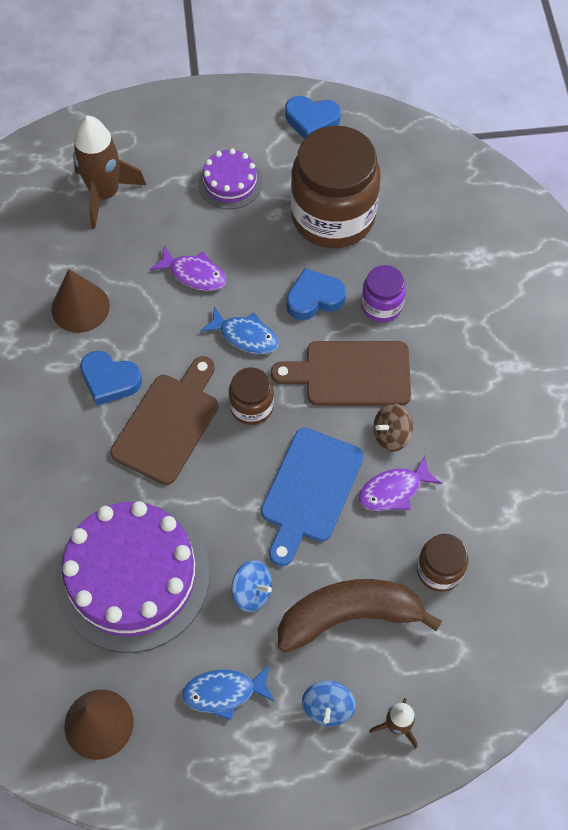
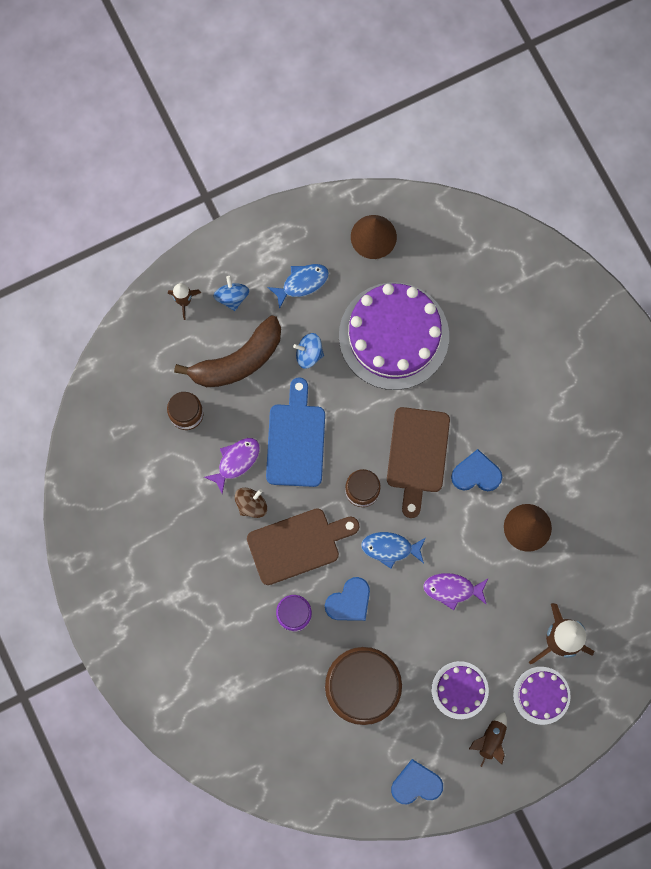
camera: 160 degrees right, 15 degrees up
none -> brown rocket [469,712,507,767]
none -> purple cake [513,667,571,725]

